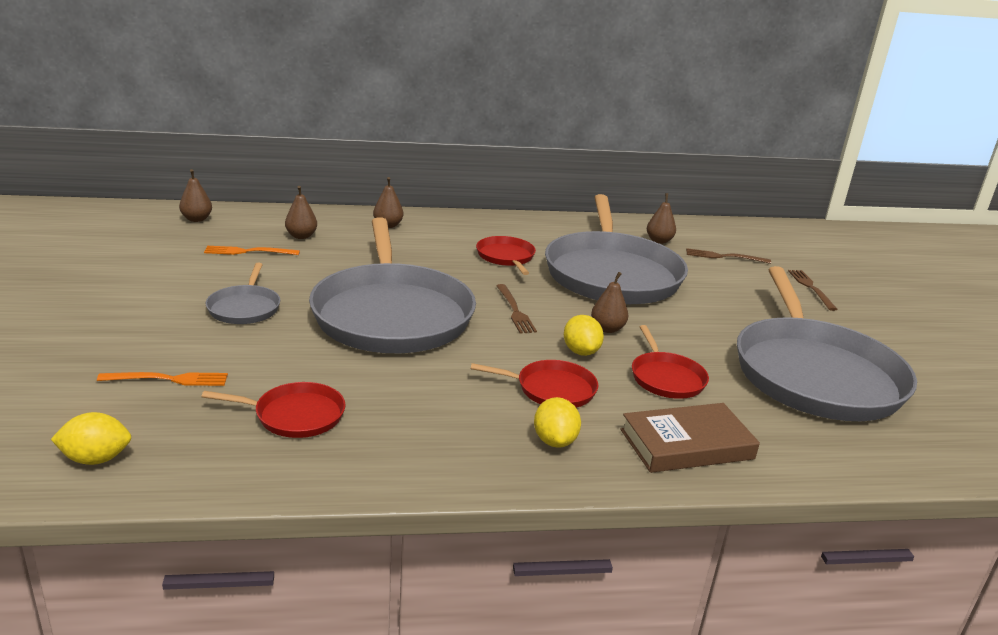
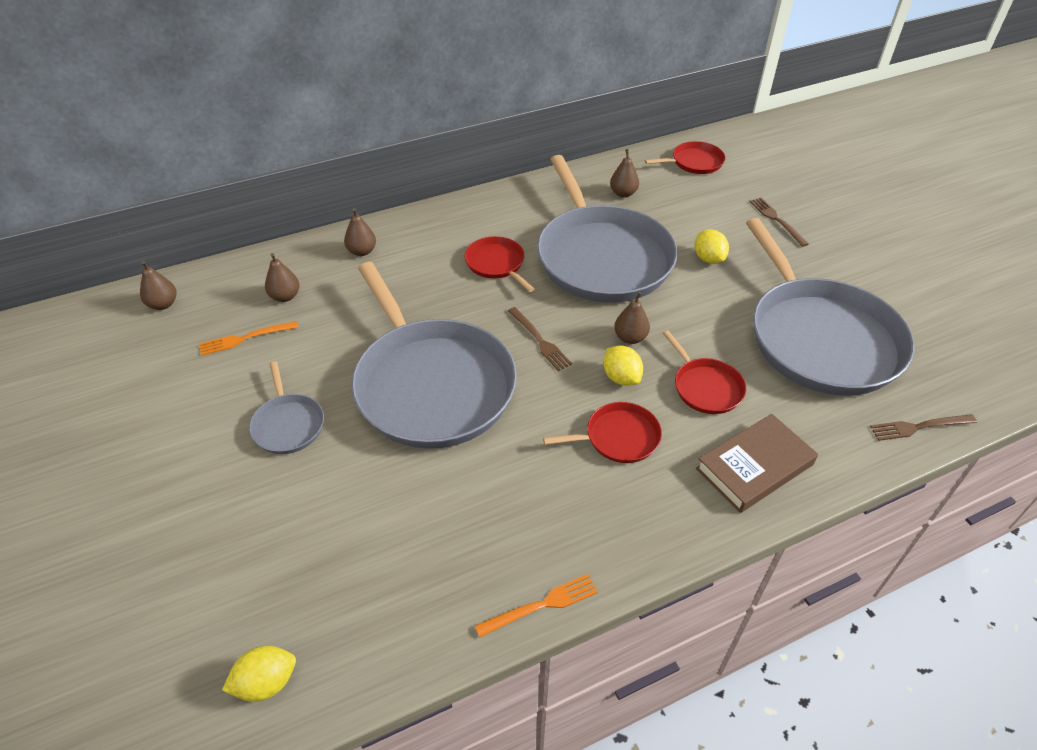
camera: 15 degrees left, 20 degrees up
orange fork [97,372,228,386] -> orange fork moved to [475,574,598,638]
red pan [201,382,345,438] -> red pan moved to [645,141,725,174]
yellow lemon [534,397,581,448] -> yellow lemon moved to [694,229,729,264]
brown fork [686,248,771,264] -> brown fork moved to [870,414,977,441]

